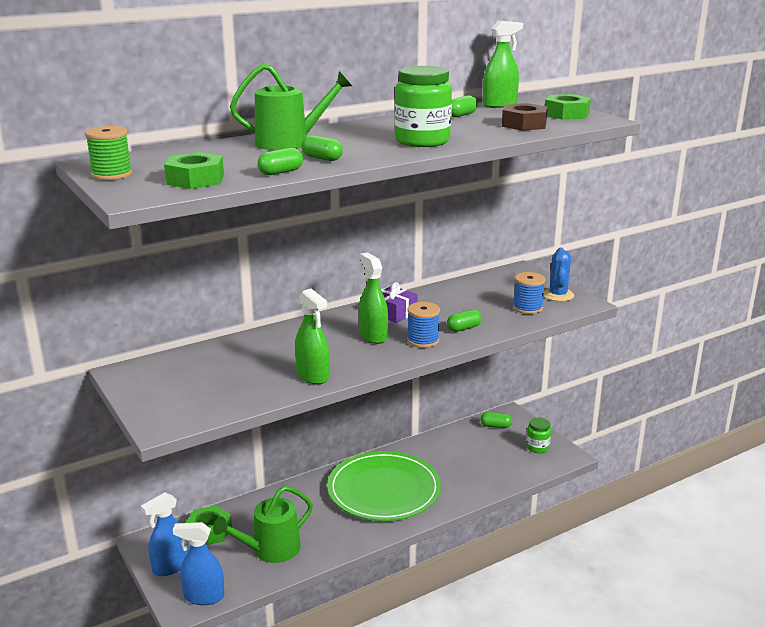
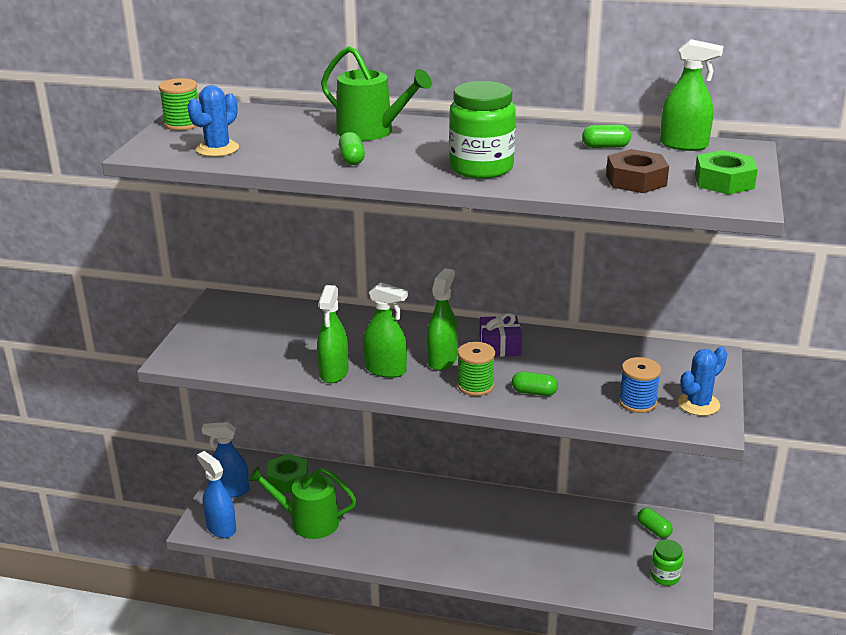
camera: 45 degrees right, 5 degrees up
green nut [164,152,224,189] -> blue cactus [187,85,239,157]
green capsule [257,148,303,175] -> none
green plate [327,451,441,521] -> none
blue spool [407,302,440,348] -> green spool [457,342,495,396]
none -> green spray bottle [363,282,408,378]

